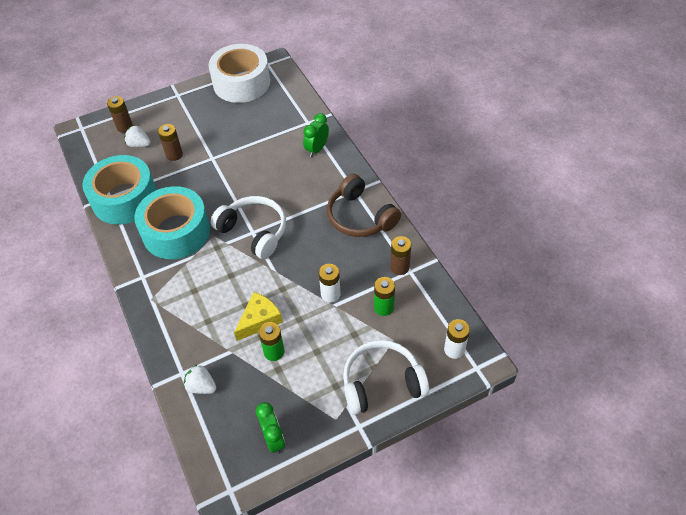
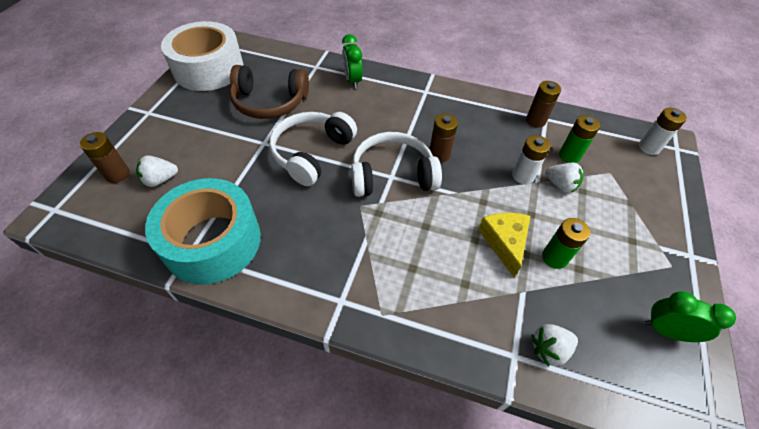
camera: 50 degrees left, 0 degrees up
turquoise tape [134,186,210,259] -> none
brown battery [158,124,183,161] -> brown battery moved to [429,114,458,162]
brown headphones [327,174,401,237] -> brown headphones moved to [230,65,309,119]
white headphones [343,340,429,415] -> white headphones moved to [269,112,357,186]
none -> white strawberry [545,163,584,193]

